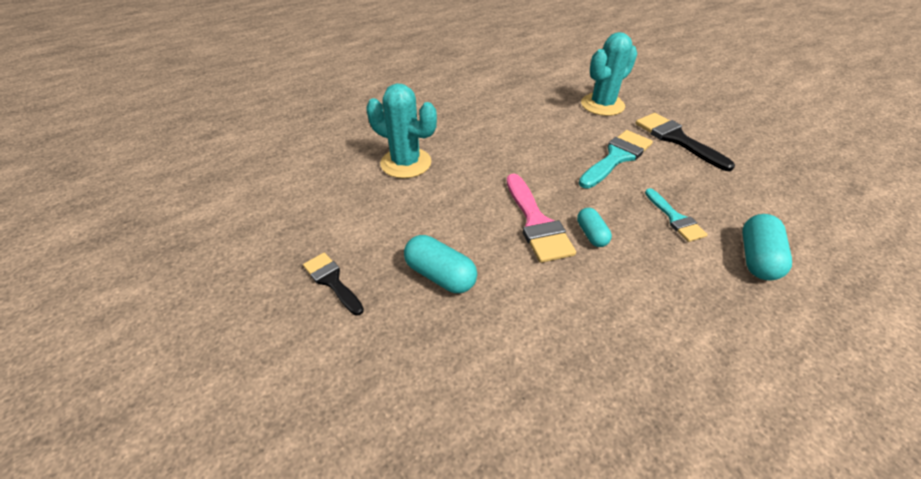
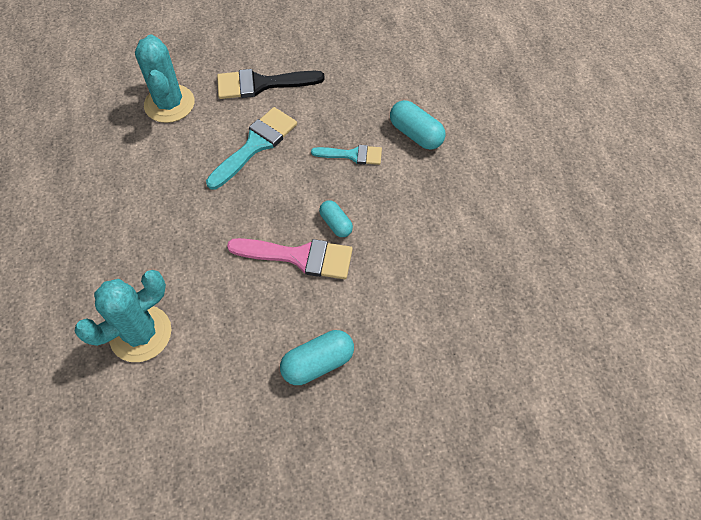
camera: 65 degrees left, 15 degrees up
black brush [303,253,364,315] -> none
turquoise capsule [577,208,612,247] -> turquoise capsule turned 45 degrees clockwise [319,200,353,237]
turquoise brush [579,130,653,189] -> turquoise brush turned 60 degrees clockwise [206,107,297,189]

